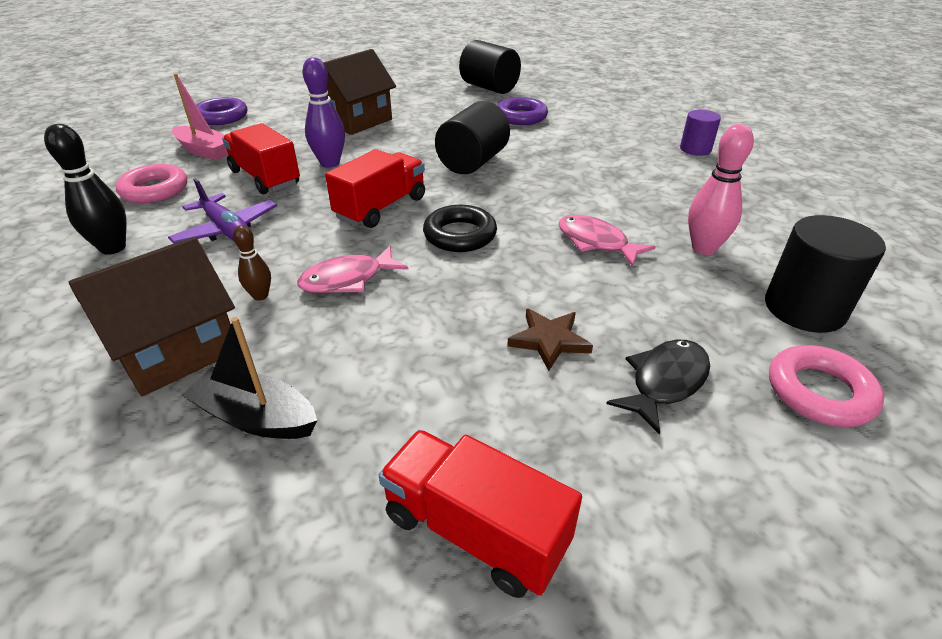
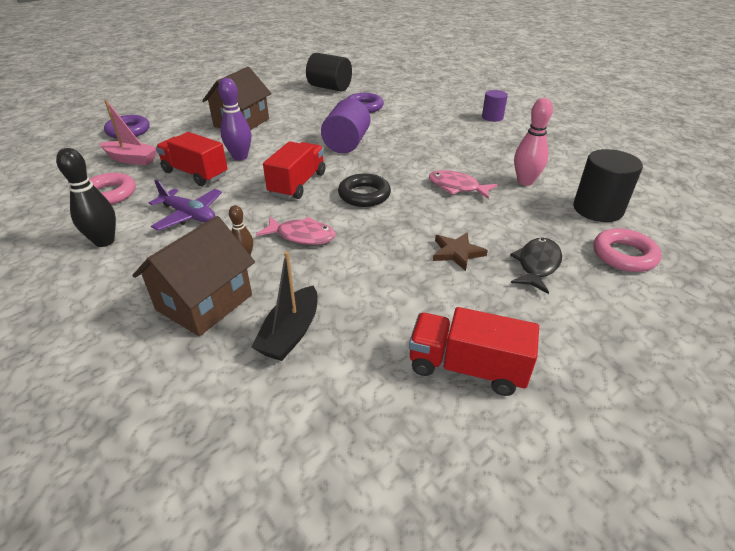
camera: 15 degrees left, 0 degrees up
black boat [182,317,317,439] -> black boat turned 75 degrees counterclockwise [251,251,318,361]
pink fish [297,246,409,293] -> pink fish turned 120 degrees counterclockwise [256,217,336,245]
black cylinder [435,101,510,174] -> purple cylinder [321,98,370,153]

